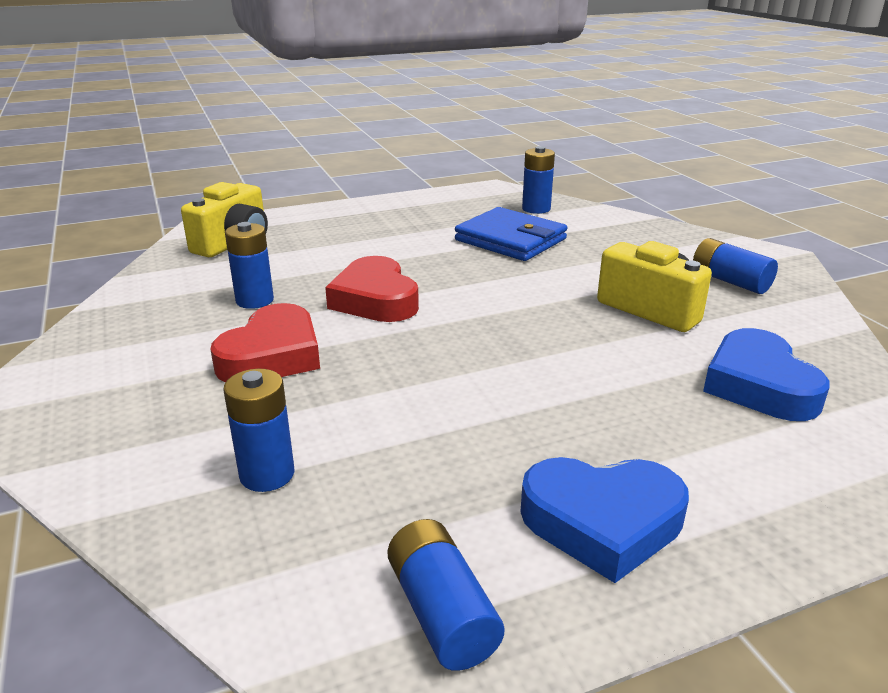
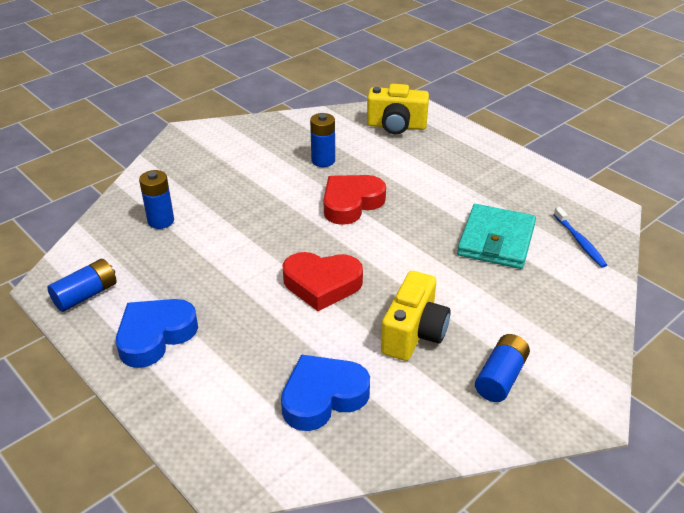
camera: 70 degrees right, 10 degrees up
red heart [210,303,320,382] -> red heart moved to [283,252,363,311]
blue wallet [455,207,568,261] -> turquoise wallet [457,204,536,269]
blue heart [520,457,689,583] -> blue heart turned 60 degrees clockwise [116,299,198,368]
blue battery [522,146,555,214] -> blue toothbrush [553,207,607,268]

